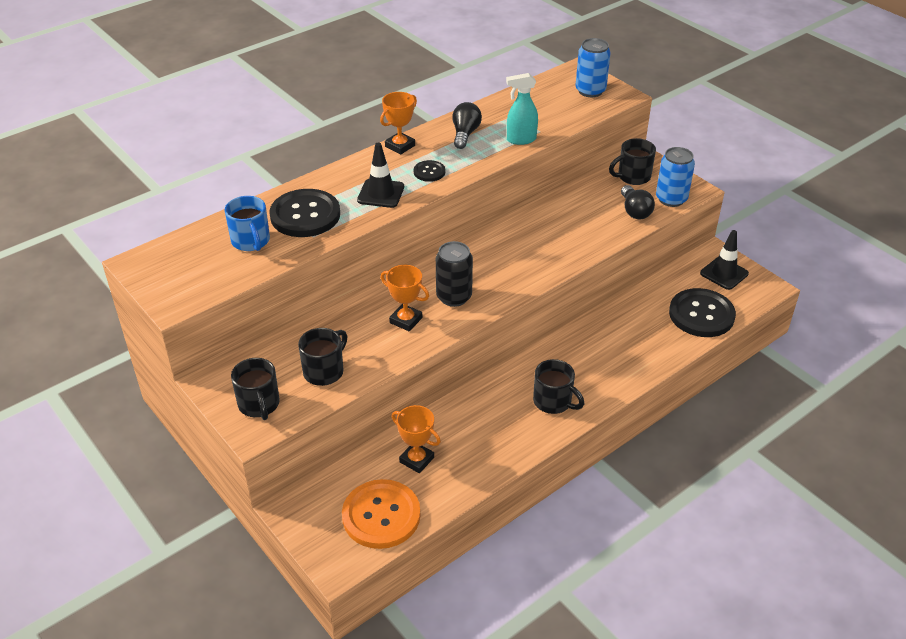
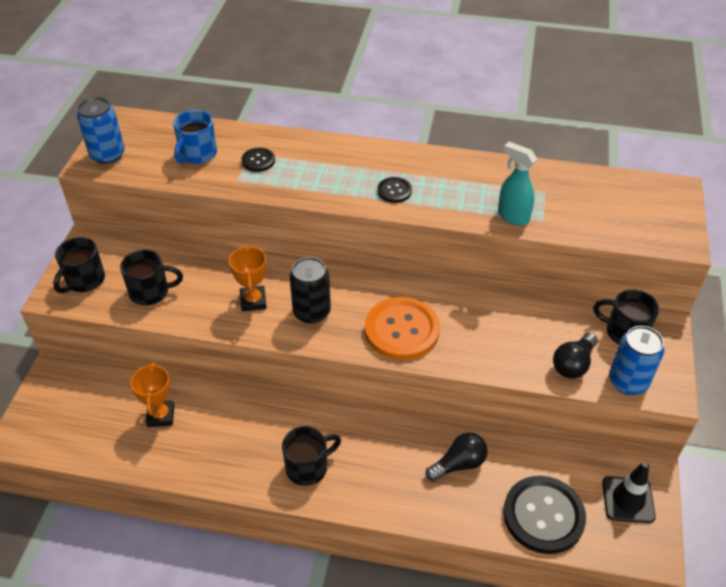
camera: 50 degrees right, 5 degrees up
black button [269,189,340,237] -> black button [242,148,275,172], size x0.48
orange button [342,479,420,549] -> orange button moved to [365,297,440,360]
black traffic cone [357,143,404,208] -> none
orange trophy [380,92,417,155] -> none
black light bulb [452,102,482,149] -> black light bulb moved to [426,432,488,482]
black mug [533,359,584,414] -> black mug turned 120 degrees counterclockwise [282,426,341,486]
blue can [576,38,611,97] -> blue can moved to [77,97,125,164]

